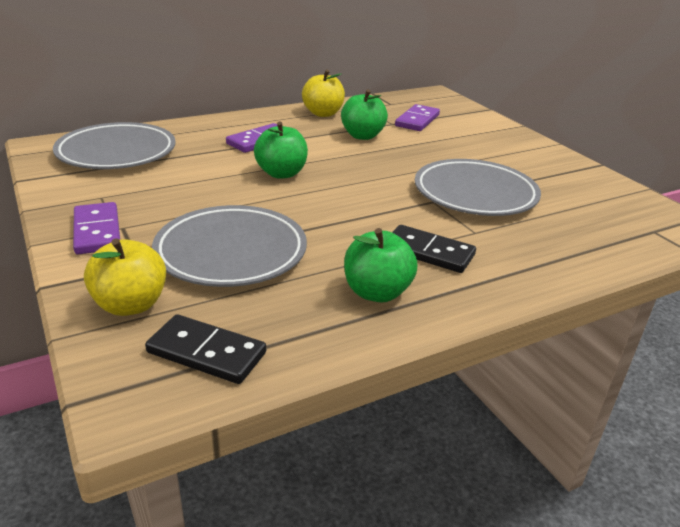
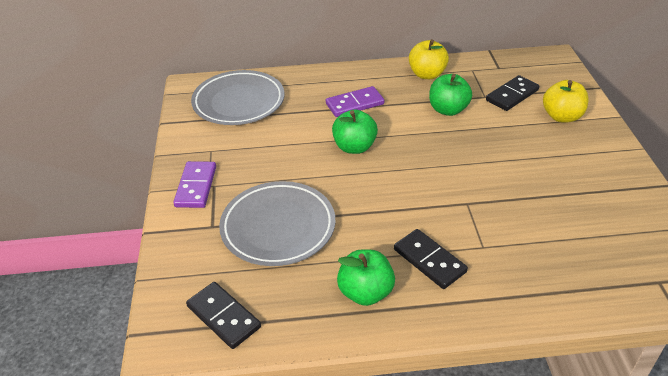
camera: 25 degrees right, 10 degrees up
yellow apple [84,238,166,316] -> yellow apple moved to [543,80,589,122]
purple domino [395,104,440,131] -> black domino [486,75,540,111]
grey plate [415,159,541,216] -> none

